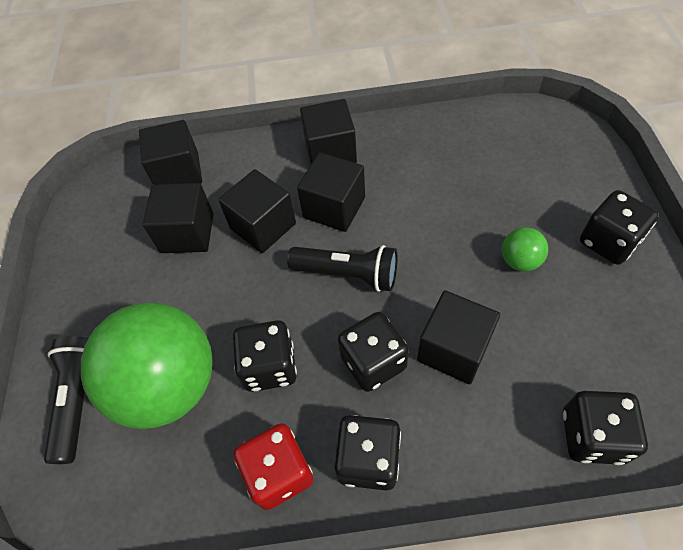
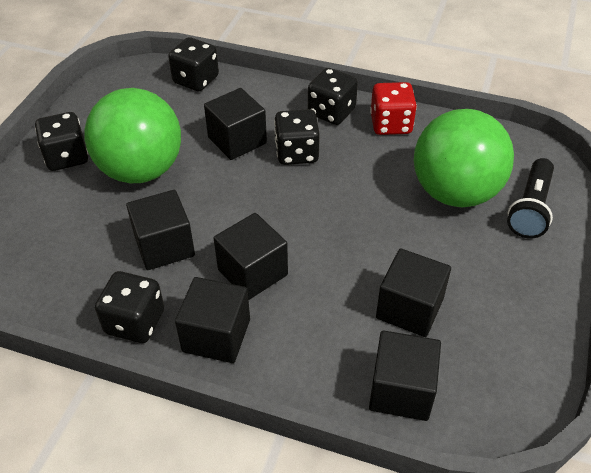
camera: 160 degrees left, 10 degrees down
black cube [218,169,296,253] -> black cube moved to [126,190,195,270]
black dice [233,320,297,392] -> black dice moved to [95,271,164,343]
black flashlight [287,245,397,292] -> none
green ball [502,227,548,271] -> green ball [84,88,181,183], size x2.43

